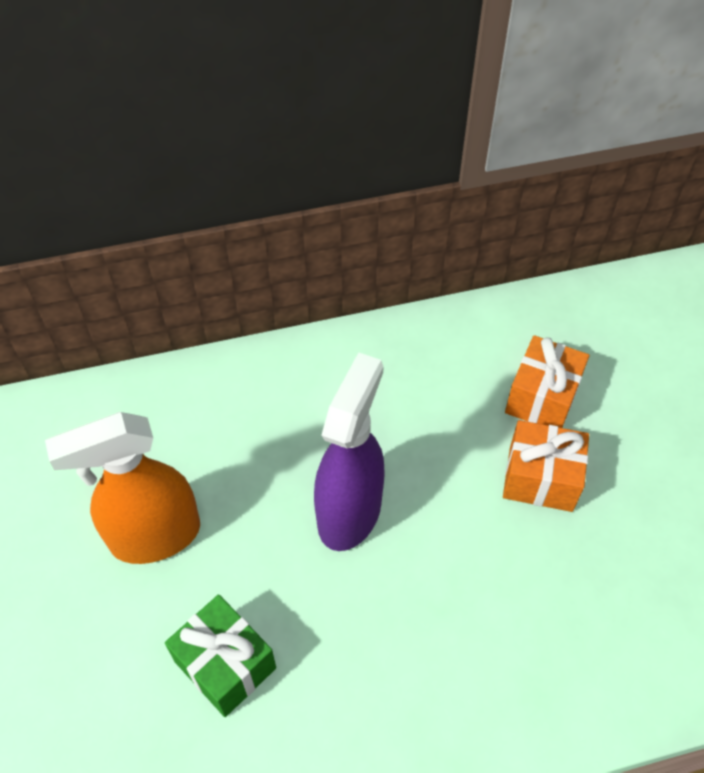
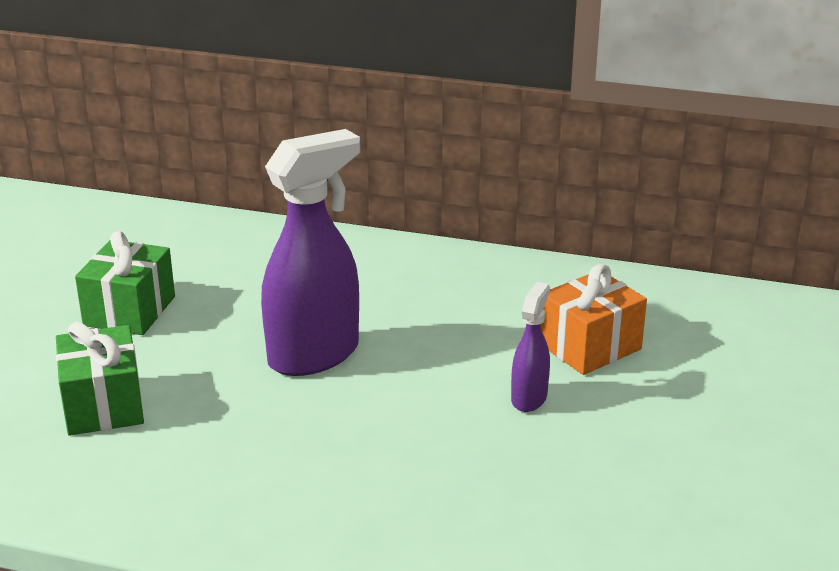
camera: 30 degrees right, 25 degrees down
orange spray bottle [45,412,200,564] -> green gift [75,231,175,335]
orange gift [503,420,589,512] -> purple spray bottle [511,282,550,412]

